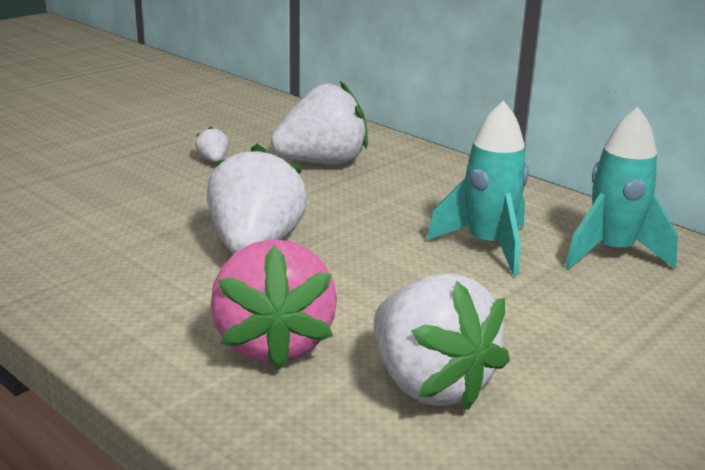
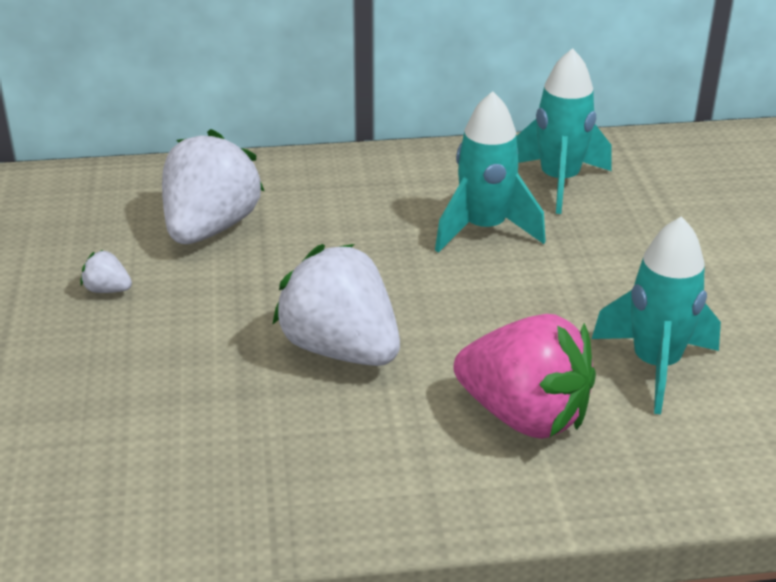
camera: 50 degrees left, 10 degrees up
white strawberry [374,273,510,410] -> turquoise rocket [592,216,721,414]

